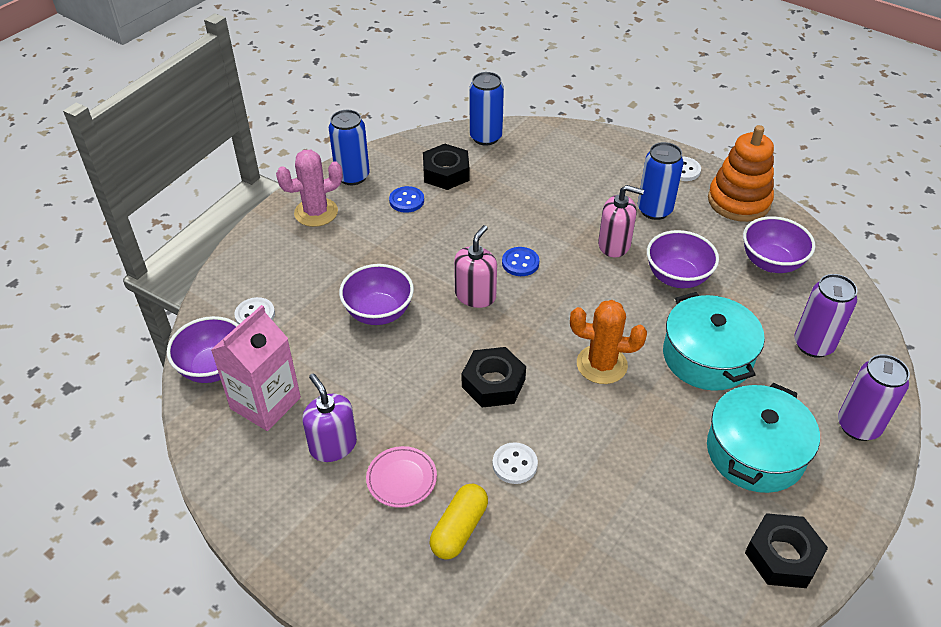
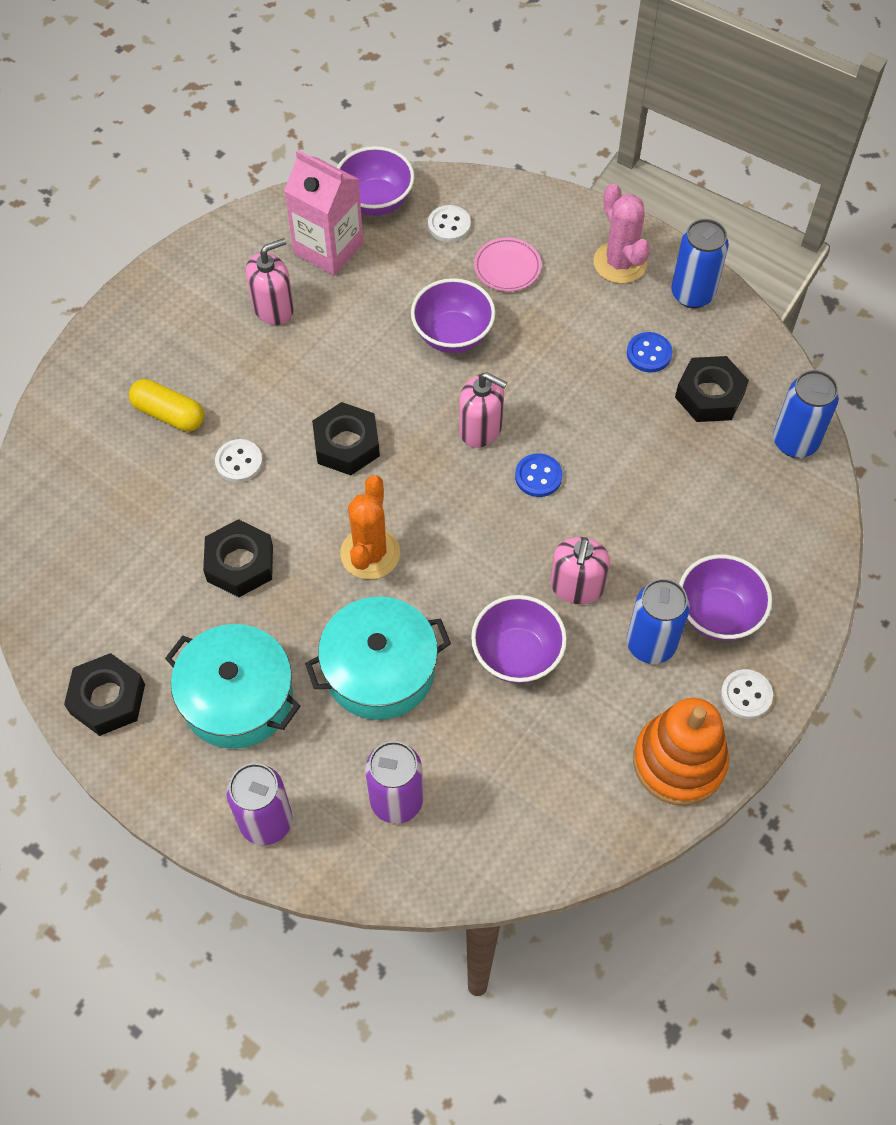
camera: 90 degrees right, 15 degrees up
purple soap dispenser [302,373,357,462] -> pink soap dispenser [246,238,294,325]
pink plate [366,446,437,508] -> pink plate moved to [474,237,541,292]
purple bowl [743,216,815,273] -> purple bowl moved to [679,554,772,641]
none -> black nut [203,519,273,597]

